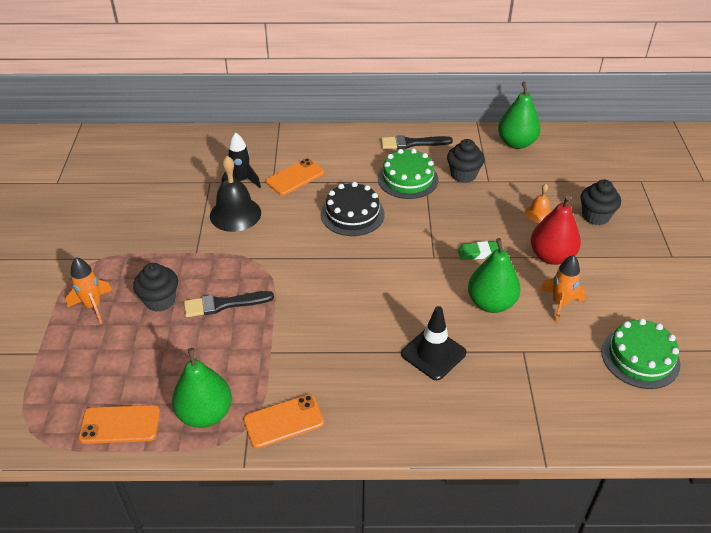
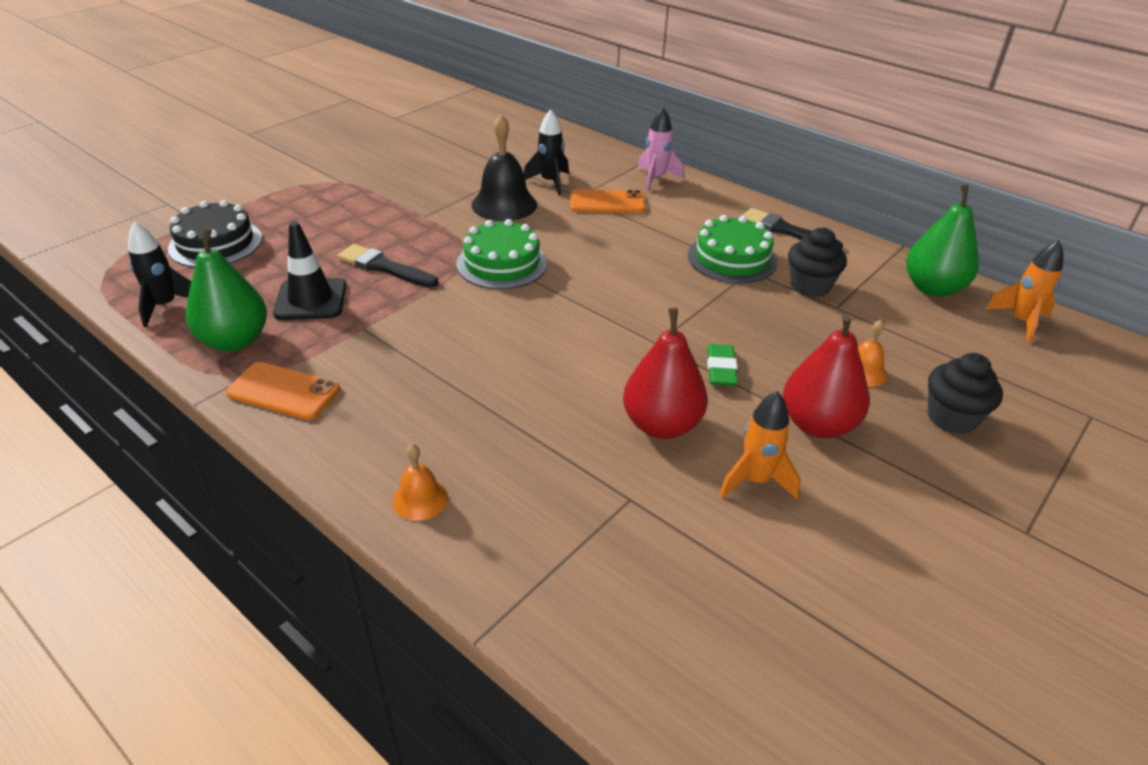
camera: 40 degrees right, 5 degrees down
orange rocket [66,257,112,324] -> orange rocket moved to [986,240,1063,343]
orange phone [79,405,160,444] -> black rocket [128,221,191,327]
black cupcake [133,263,178,312] -> none
black cake [321,182,384,236] -> black cake moved to [168,200,262,267]
black traffic cone [401,306,466,380] -> black traffic cone moved to [273,221,347,320]
green eraser [458,241,504,260] -> green eraser turned 60 degrees clockwise [707,344,738,386]
green pear [468,238,521,313] -> red pear [623,308,708,439]
green cake [601,318,680,389] -> green cake moved to [457,219,547,289]
none -> orange bell [392,444,448,521]
none -> pink rocket [637,107,683,191]

